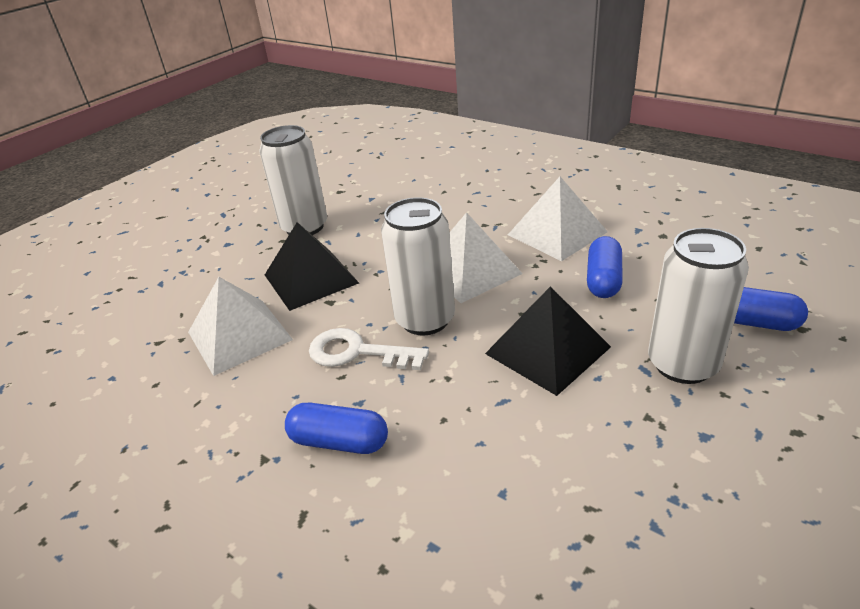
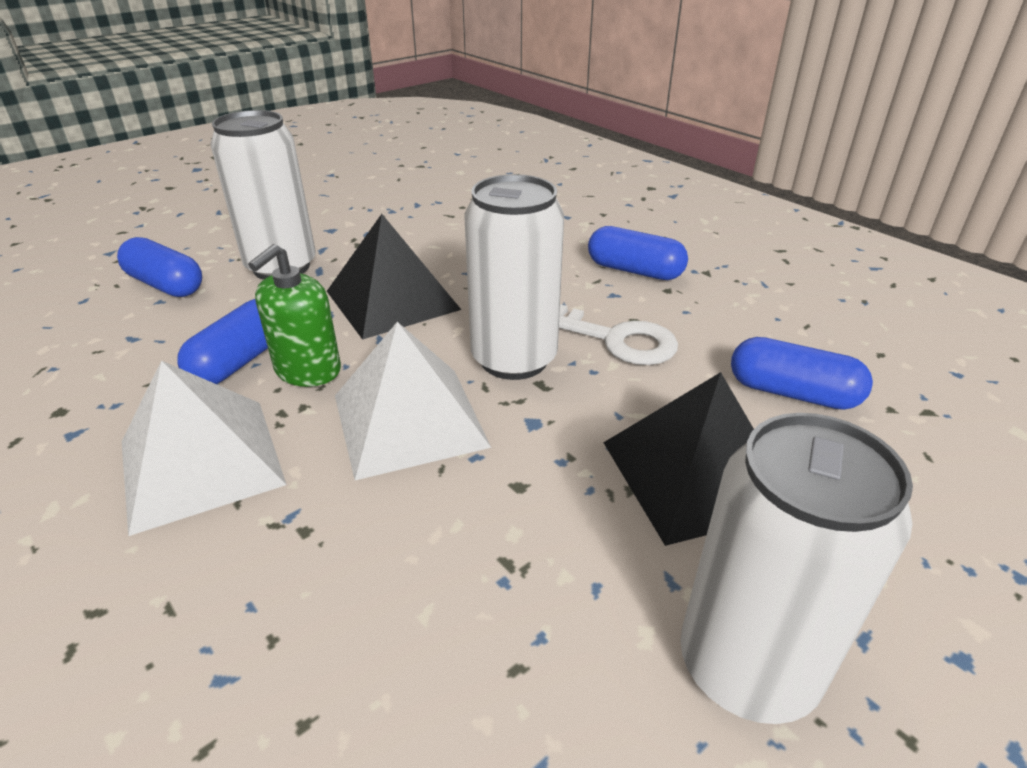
camera: 170 degrees left, 0 degrees up
white pyramid [188,277,293,376] -> blue capsule [731,337,873,410]
none -> green soap dispenser [248,244,341,387]

